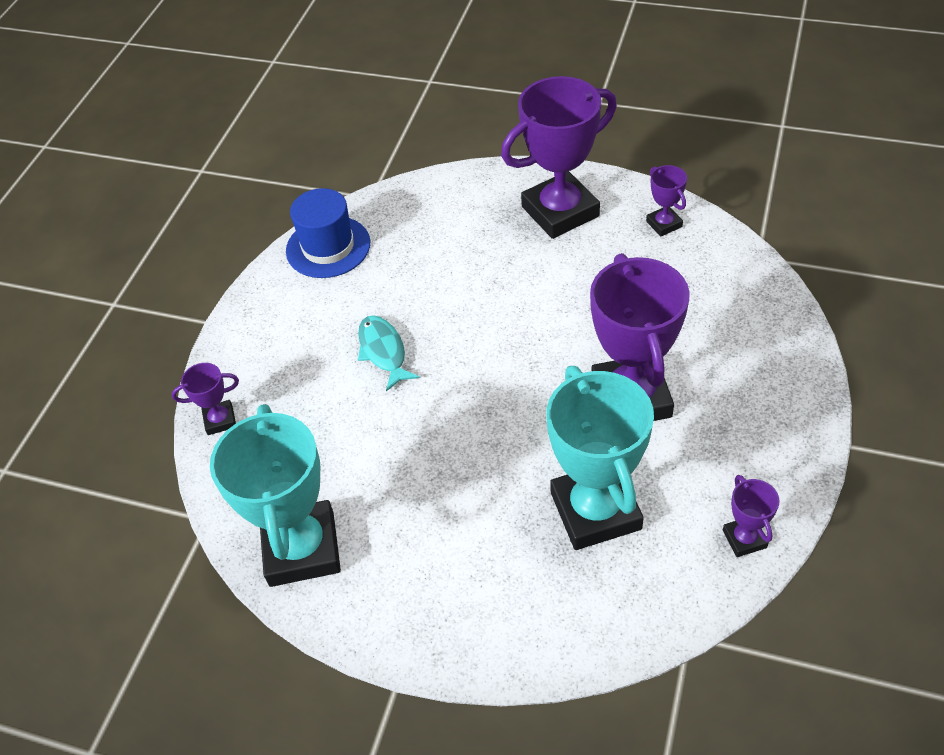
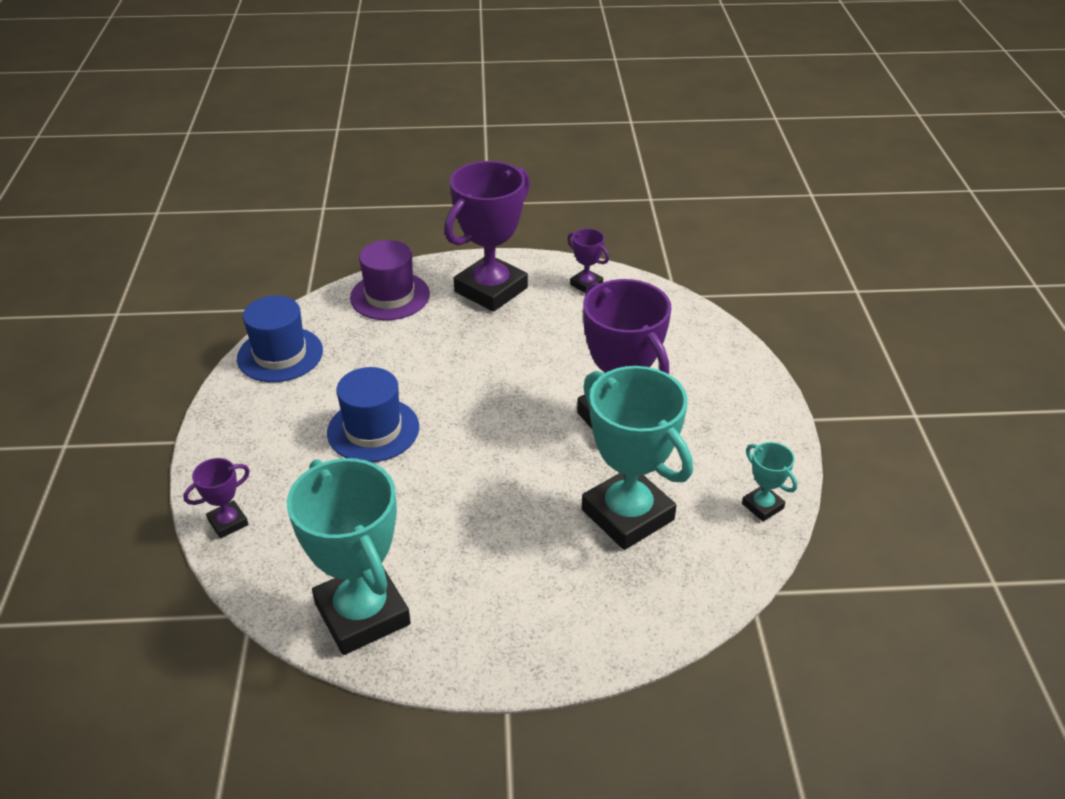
camera: 25 degrees left, 10 degrees down
turquoise fish [358,315,420,391] -> blue hat [327,367,419,462]
purple trophy [723,475,780,557] -> turquoise trophy [742,442,797,521]
none -> purple hat [350,240,430,320]

